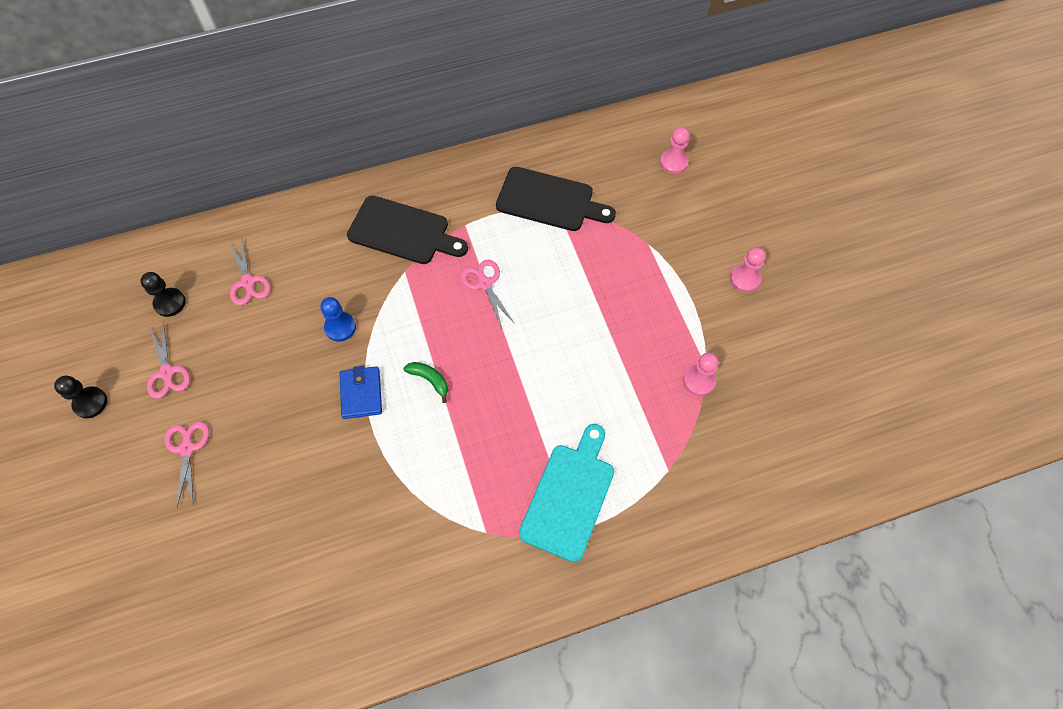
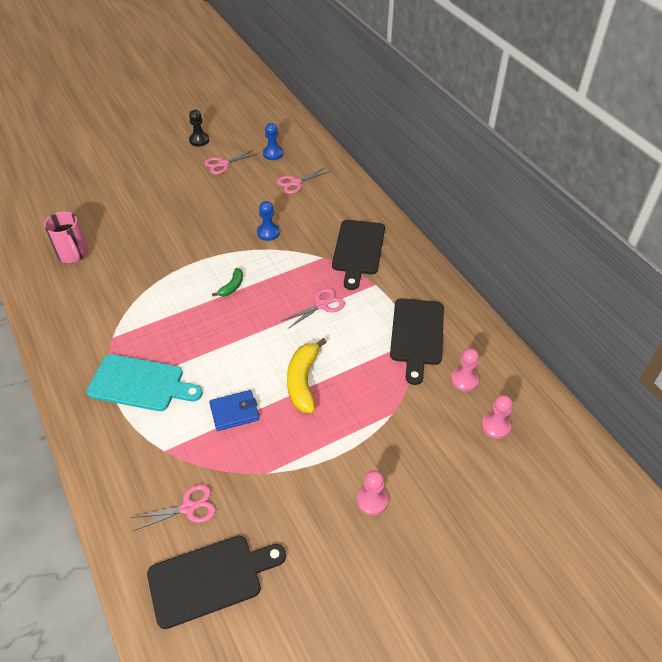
camera: 80 degrees right, 15 degrees down
black pawn [140,272,186,317] -> blue pawn [263,123,283,160]
pink scissors [164,421,209,506] -> pink scissors moved to [130,484,216,531]
blue wallet [340,366,382,419] -> blue wallet moved to [209,390,260,431]
pink pawn [683,353,719,396] -> pink pawn moved to [451,348,479,392]
none -> pink mug [44,212,88,263]
none -> black cutting board [147,536,286,629]
none -> yellow banana [287,338,327,413]

